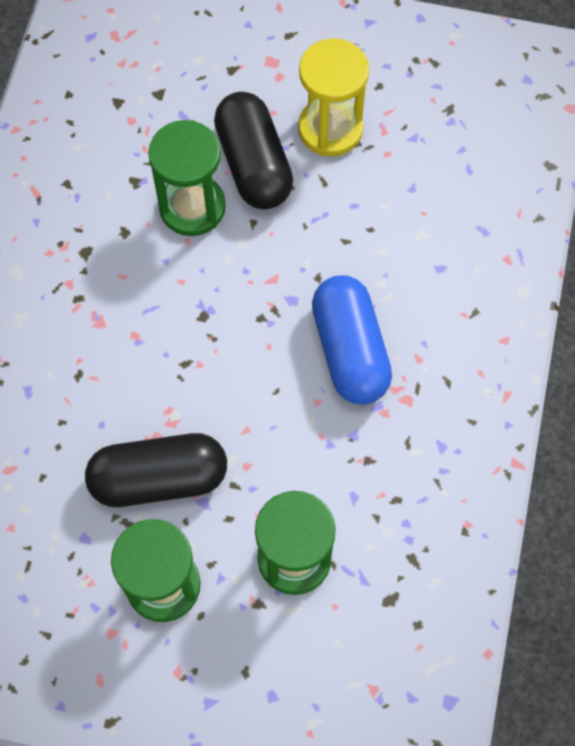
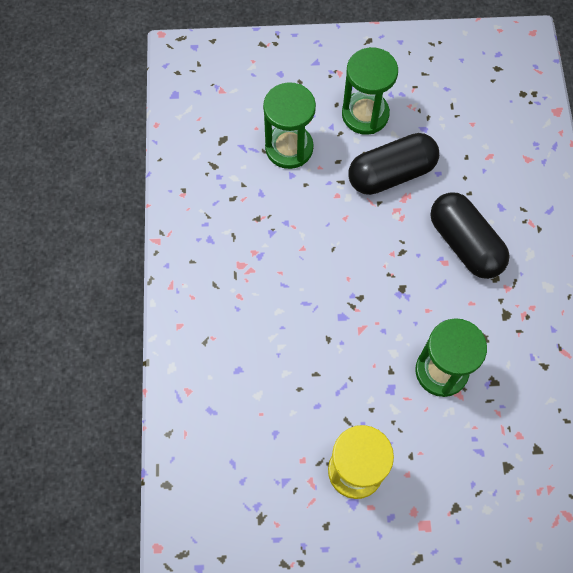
camera: 165 degrees right, 0 degrees up
black capsule [214,92,293,209] -> black capsule moved to [431,192,509,279]
blue capsule [312,275,392,405] -> none

